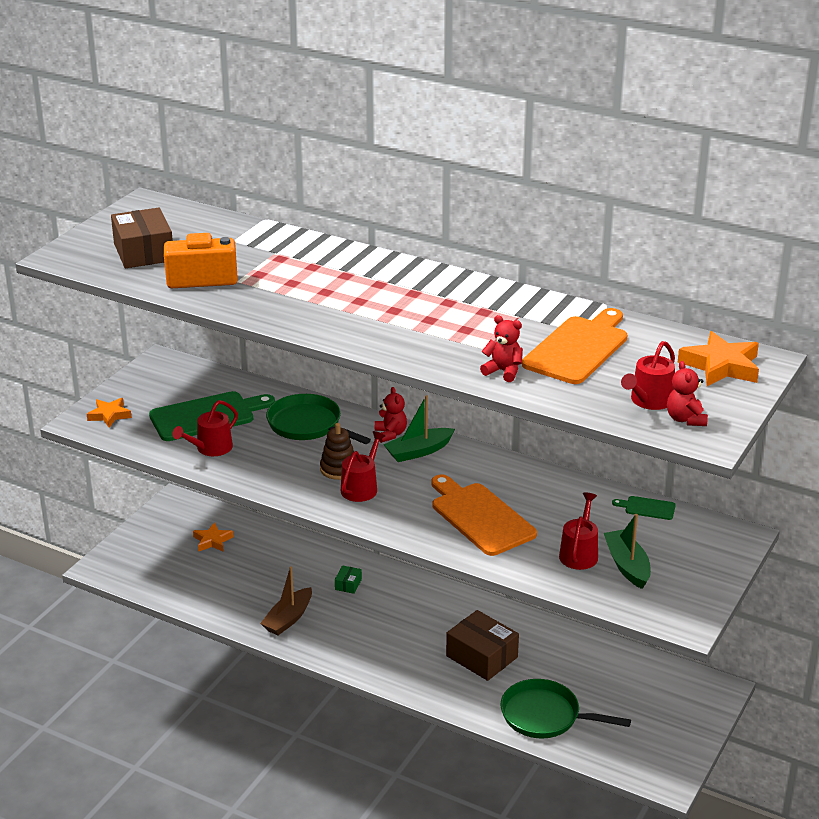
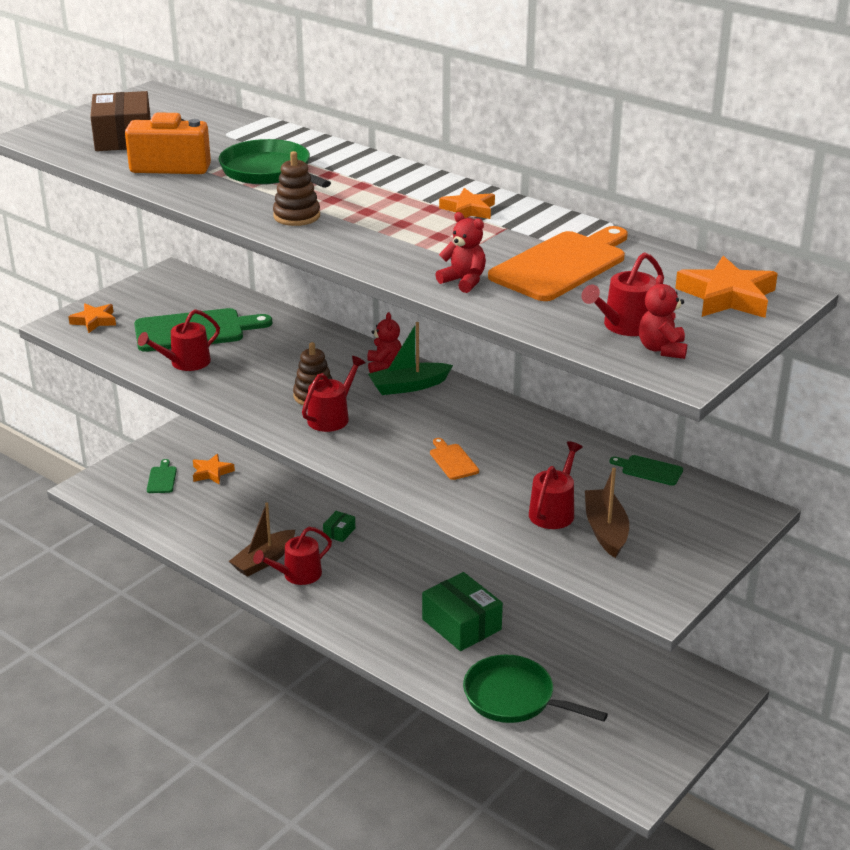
camera: 10 degrees right, 0 degrees up
green pan [266,394,371,444] -> green pan moved to [219,139,331,188]
orange cutting board [431,475,537,556] -> orange cutting board [430,438,479,480], size x0.46
brown box [446,610,519,681] -> green box [422,572,503,651]
green boat [604,514,651,589] -> brown boat [585,468,629,558]
none -> green cutting board [147,459,177,493]
none -> red watering can [253,527,332,585]
none -> brown stacking toy [273,151,320,226]
none -> orange star [439,188,495,219]

